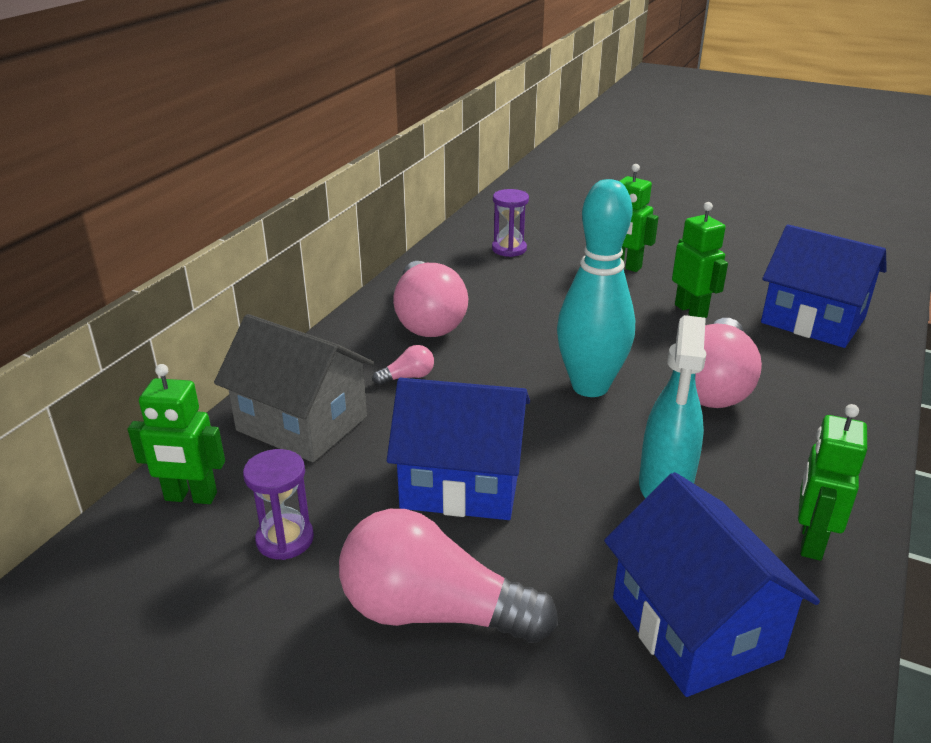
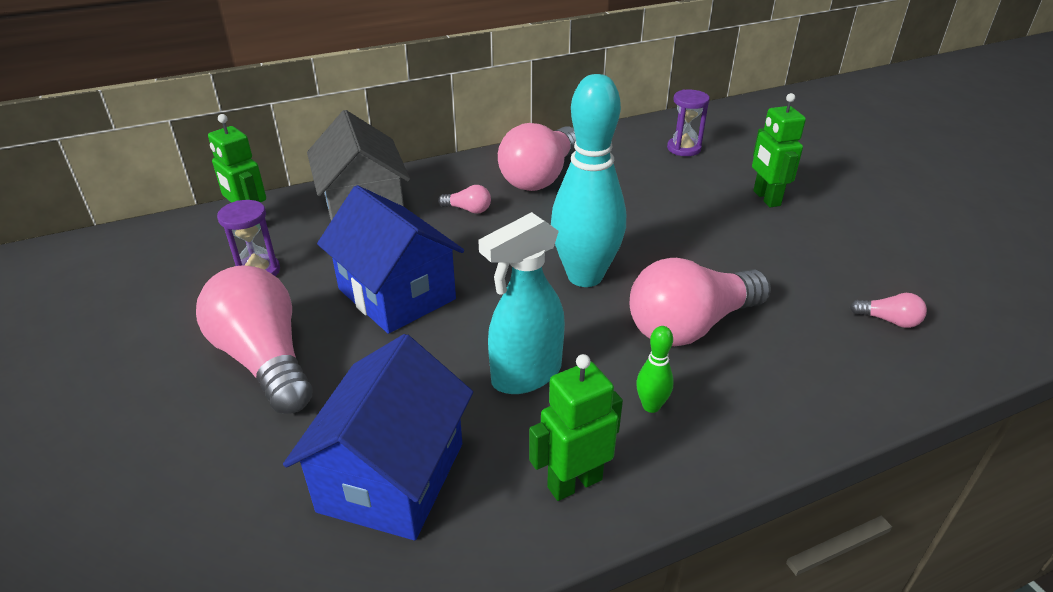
camera: 40 degrees right, 5 degrees up
green robot [672,202,728,318] -> none
blue house [761,224,887,348] -> pink light bulb [850,293,927,328]
none -> green bowling pin [636,326,674,413]

